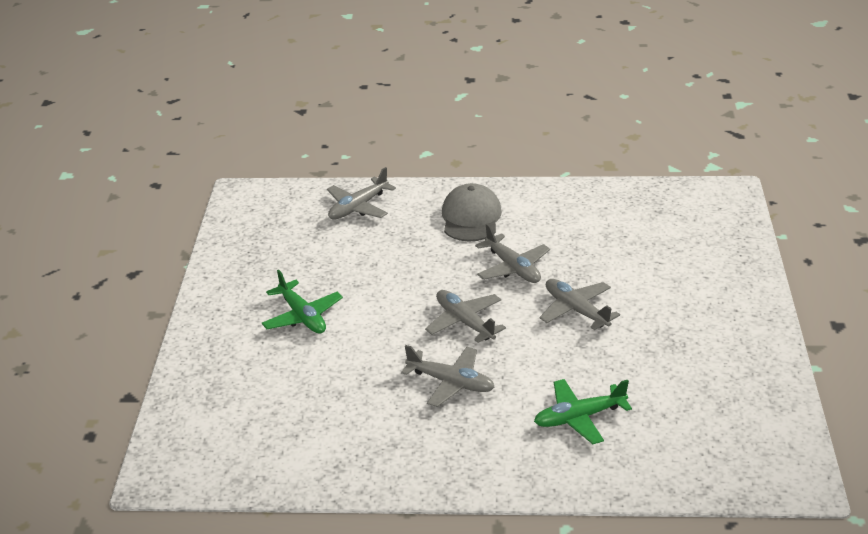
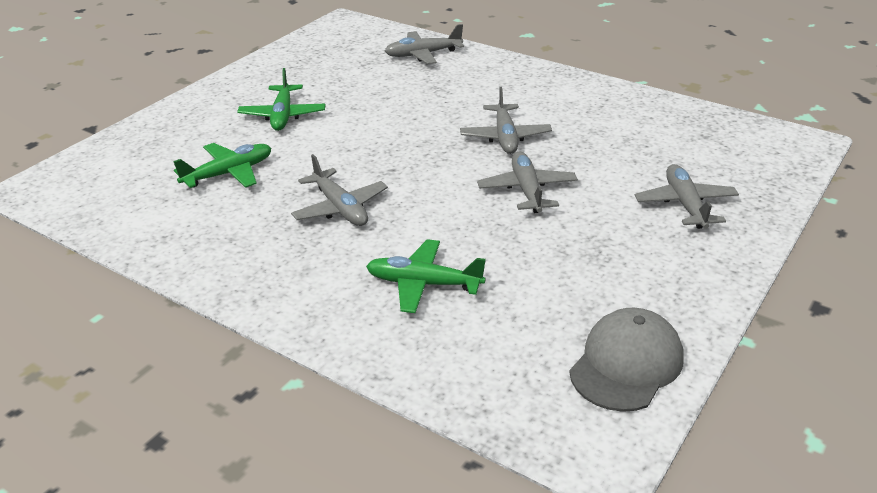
camera: 30 degrees right, 0 degrees up
grey plane [425,290,506,343] -> grey plane moved to [635,164,739,229]
grey cap [442,183,502,242] -> grey cap moved to [569,308,683,412]
none -> green plane [173,143,271,188]

